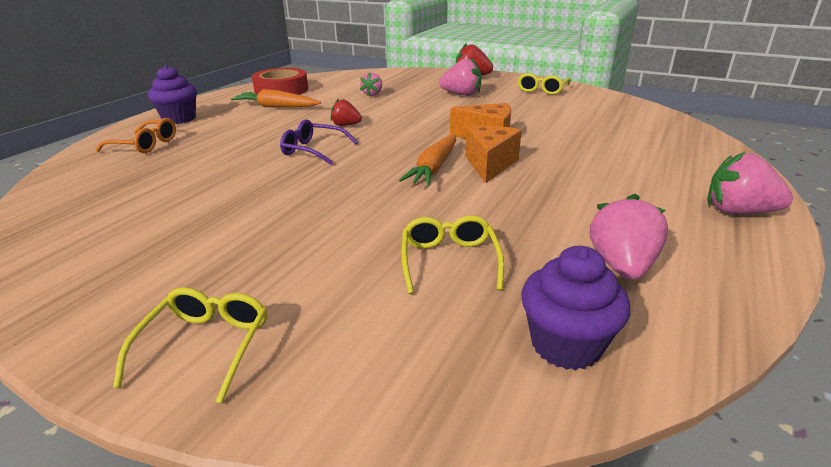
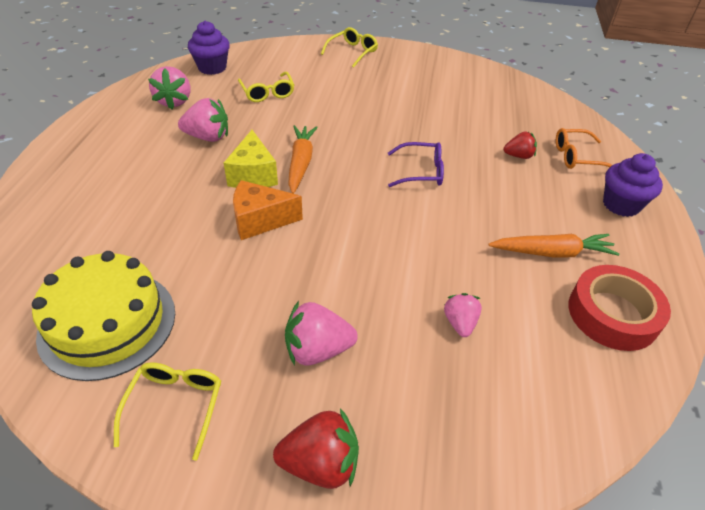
camera: 160 degrees right, 15 degrees up
yellow glasses [113,287,267,403] -> yellow glasses turned 135 degrees counterclockwise [321,27,378,68]
red strawberry [330,98,362,126] -> red strawberry moved to [504,132,537,159]
orange cheese [465,125,522,183] -> yellow cheese [224,130,278,188]
pink strawberry [707,151,793,214] -> pink strawberry moved to [178,98,228,142]
none -> yellow cake [32,251,175,381]

